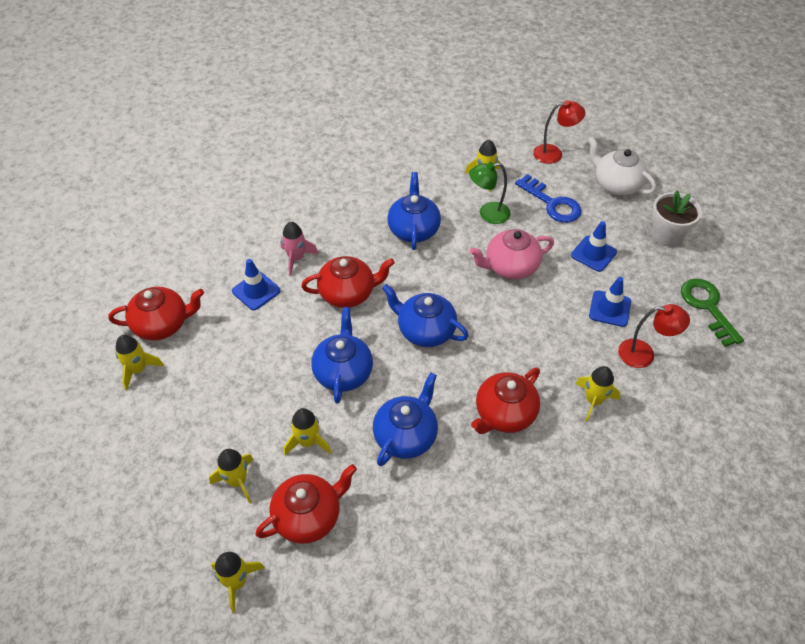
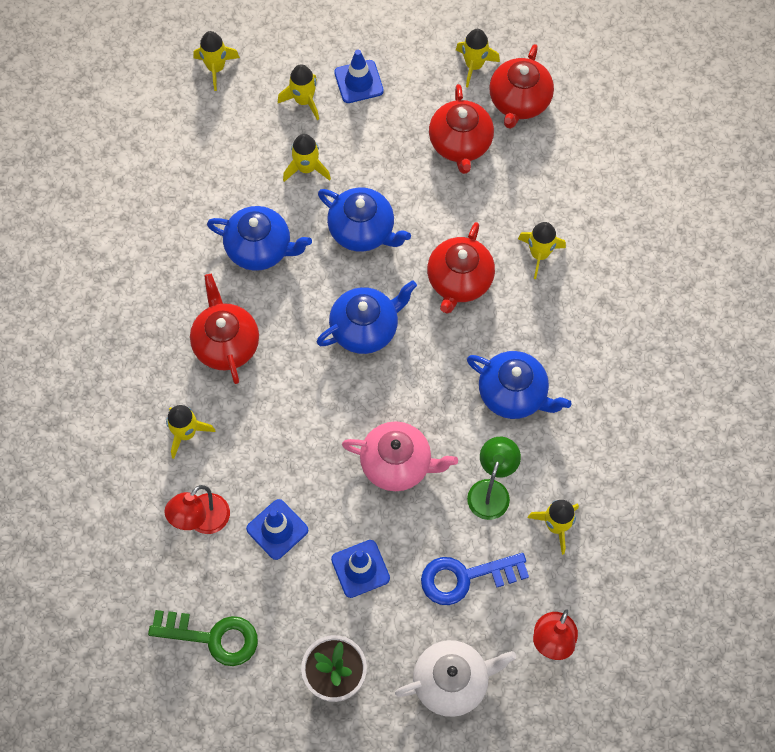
camera: 120 degrees right, 15 degrees up
blue traffic cone [232,259,281,310] -> blue traffic cone moved to [334,50,384,103]
red teapot [255,464,357,544] -> red teapot moved to [429,84,494,174]
pink rocket [280,222,318,276] -> yellow rocket [518,222,566,279]
blue teapot [373,373,438,466] -> blue teapot turned 45 degrees counterclockwise [207,206,312,271]
pink teapot [469,229,554,279] -> pink teapot turned 90 degrees clockwise [342,421,458,491]

